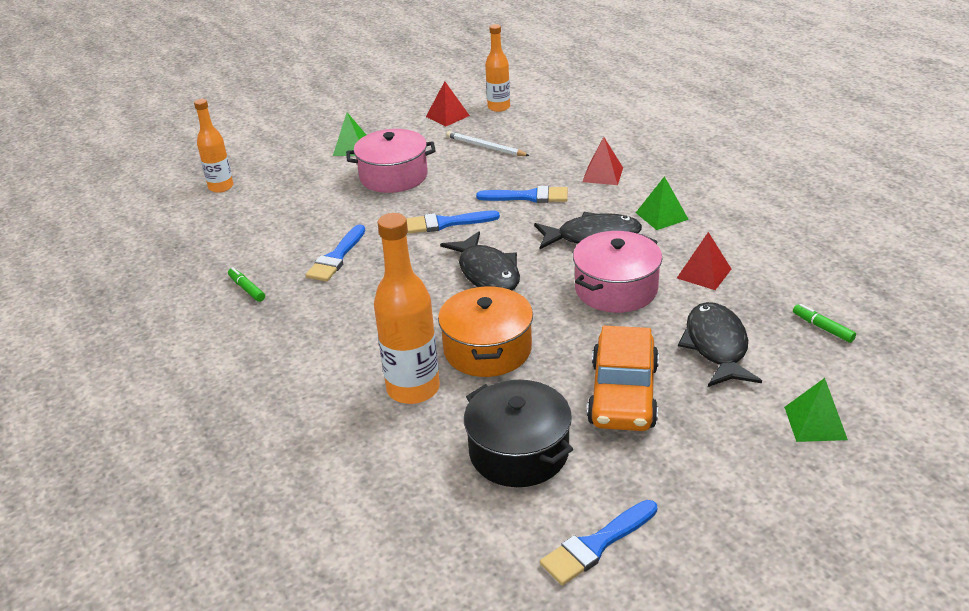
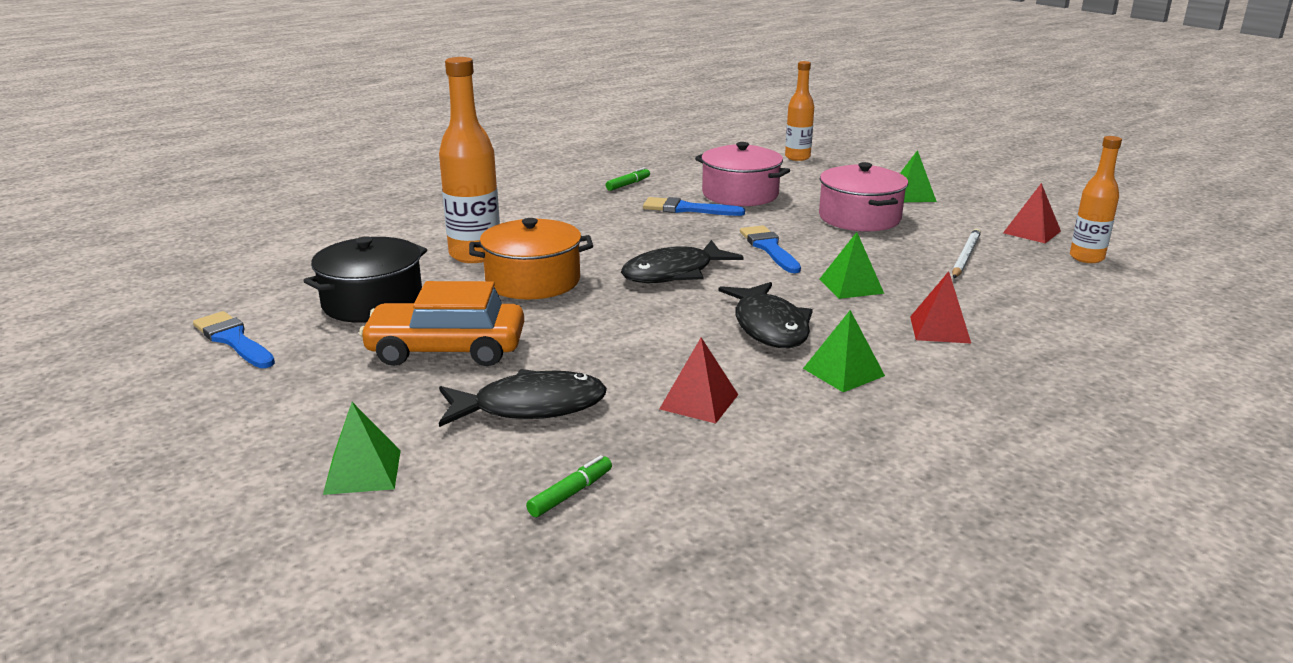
camera: 80 degrees right, 10 degrees down
blue brush [476,186,568,203] -> green pyramid [819,232,884,299]
pink pot [573,231,662,313] -> pink pot moved to [695,142,790,206]

